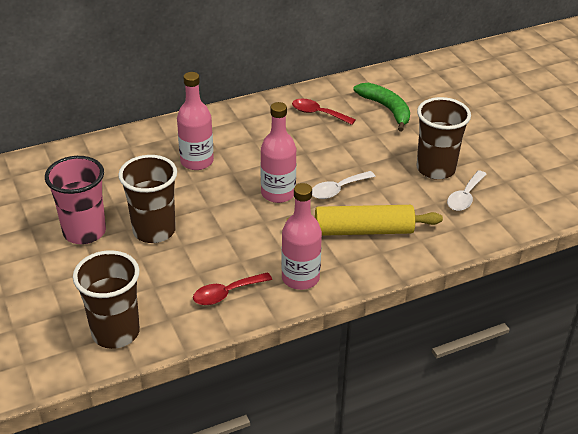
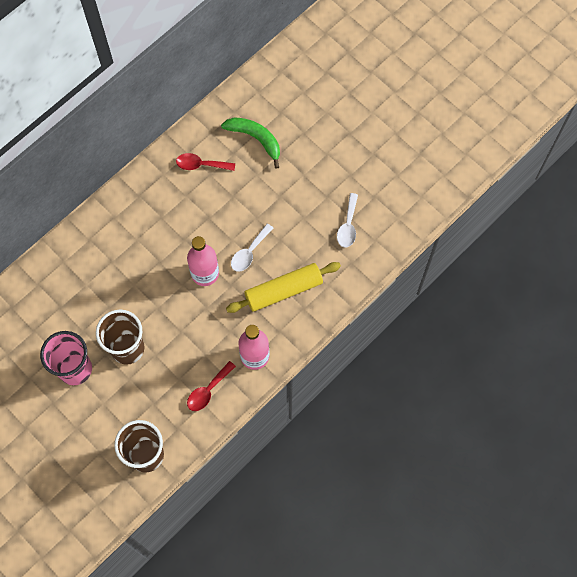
camera: 20 degrees left, 30 degrees up
pink bottle [177,72,214,170] -> none
brown cup [417,97,471,180] -> none

